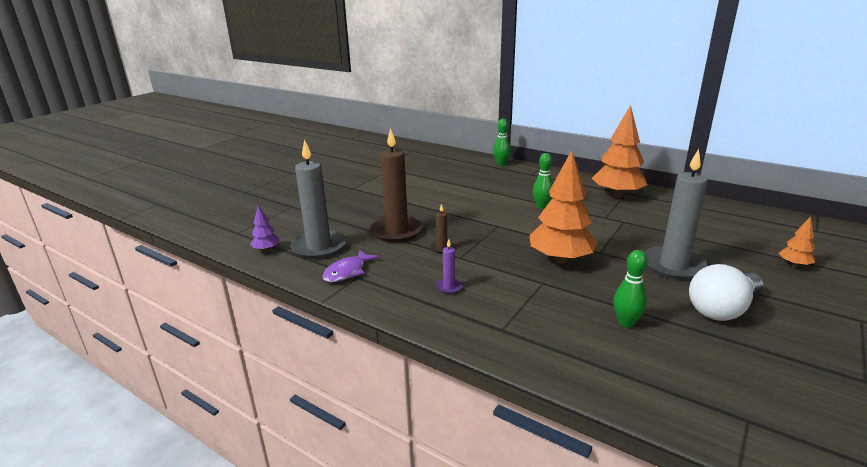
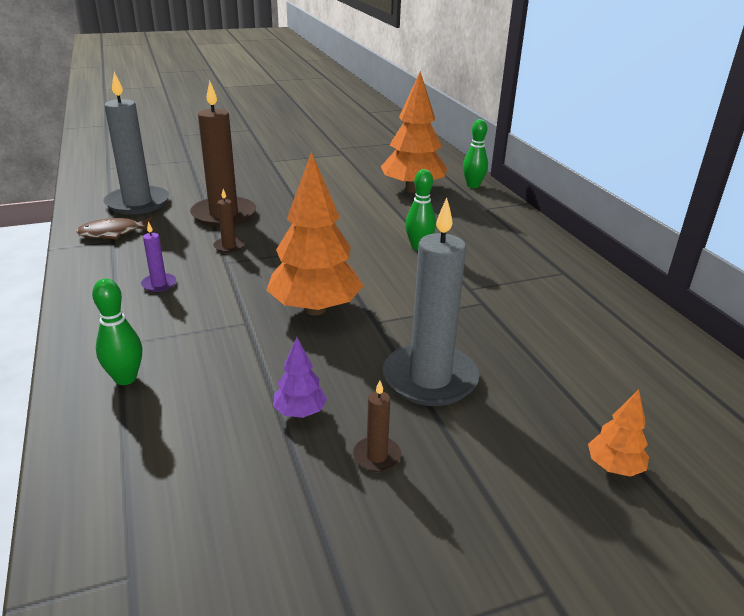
camera: 35 degrees right, 5 degrees up
purple tree [250,205,280,252] -> purple tree moved to [273,337,327,418]
purple fish [322,249,379,282] -> brown fish [76,216,156,239]
orange tree [592,105,647,198] -> orange tree moved to [381,71,447,193]
green bowling pin [614,250,647,327] -> green bowling pin moved to [92,279,142,385]
white light bulb [689,264,763,321] -> brown candle [353,381,401,472]

